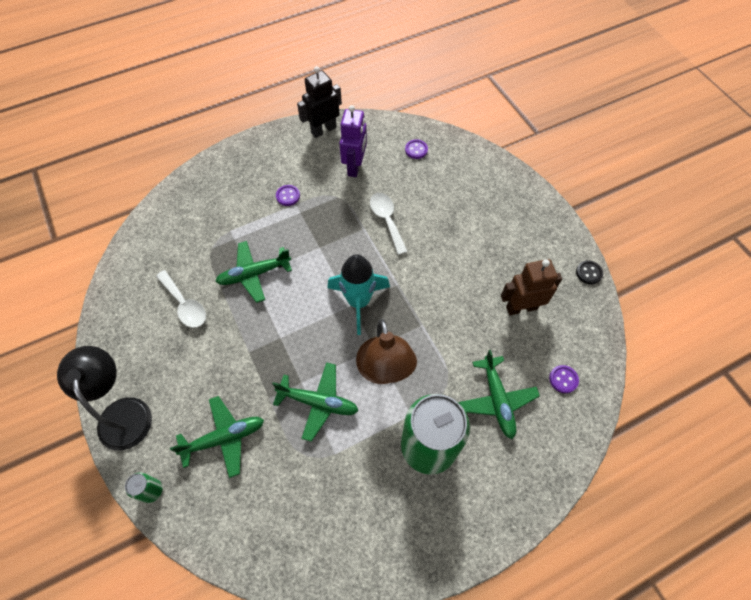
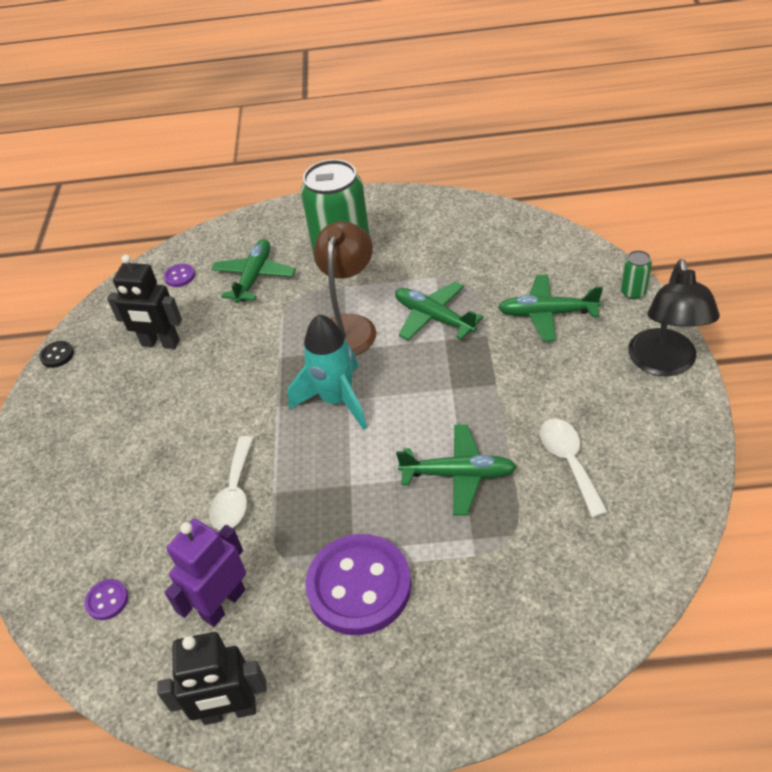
camera: 150 degrees left, 15 degrees down
purple button [276,185,300,206] -> purple button [305,534,411,635], size x2.44
brown robot [501,259,562,315] -> black robot [107,255,182,349]

